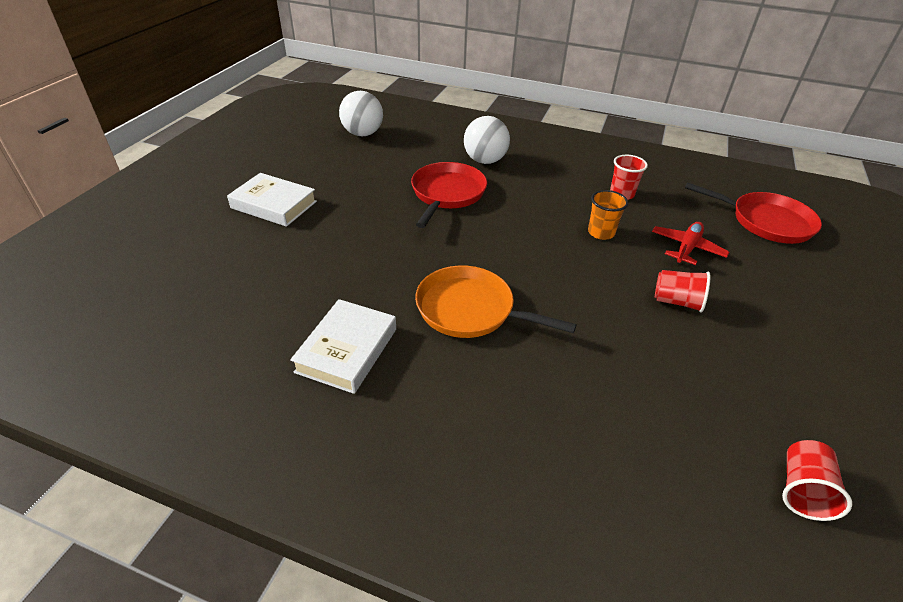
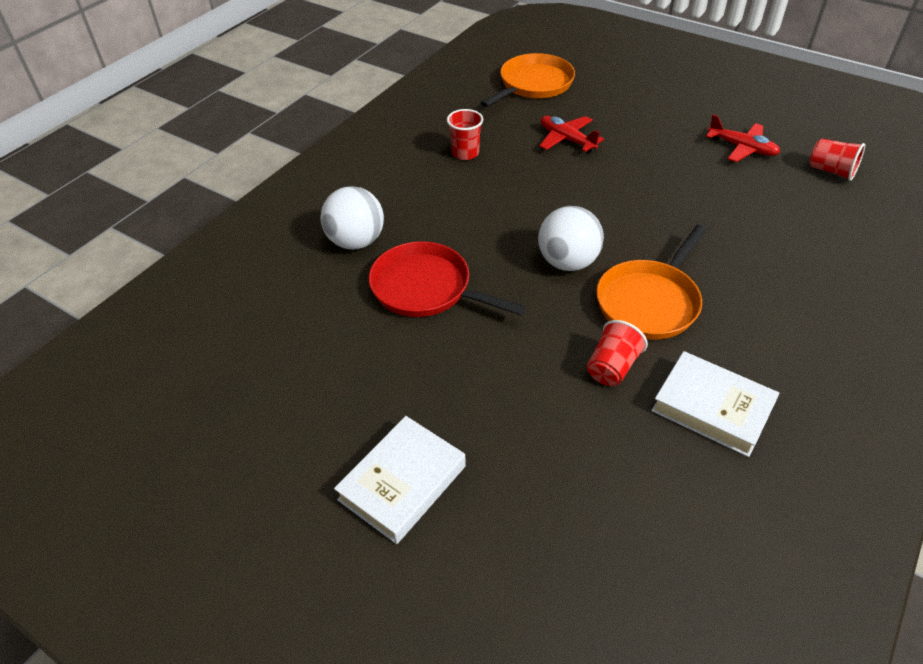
camera: 75 degrees left, 5 degrees up
white ball [339,91,383,137] -> white ball moved to [538,206,604,271]
orange cup [588,190,628,240] -> none
red cup [655,270,710,313] -> red cup moved to [587,320,648,386]
red pan [685,182,822,244] -> orange pan [481,53,575,107]
none -> red plane [706,114,780,162]

